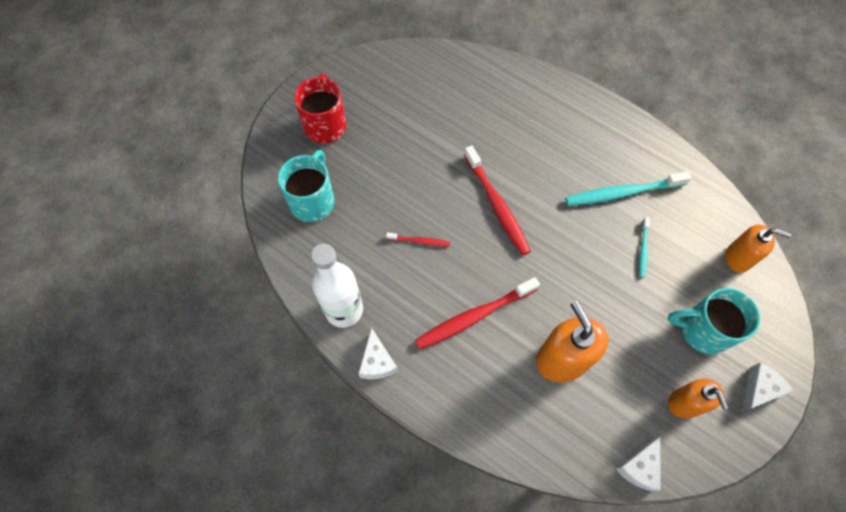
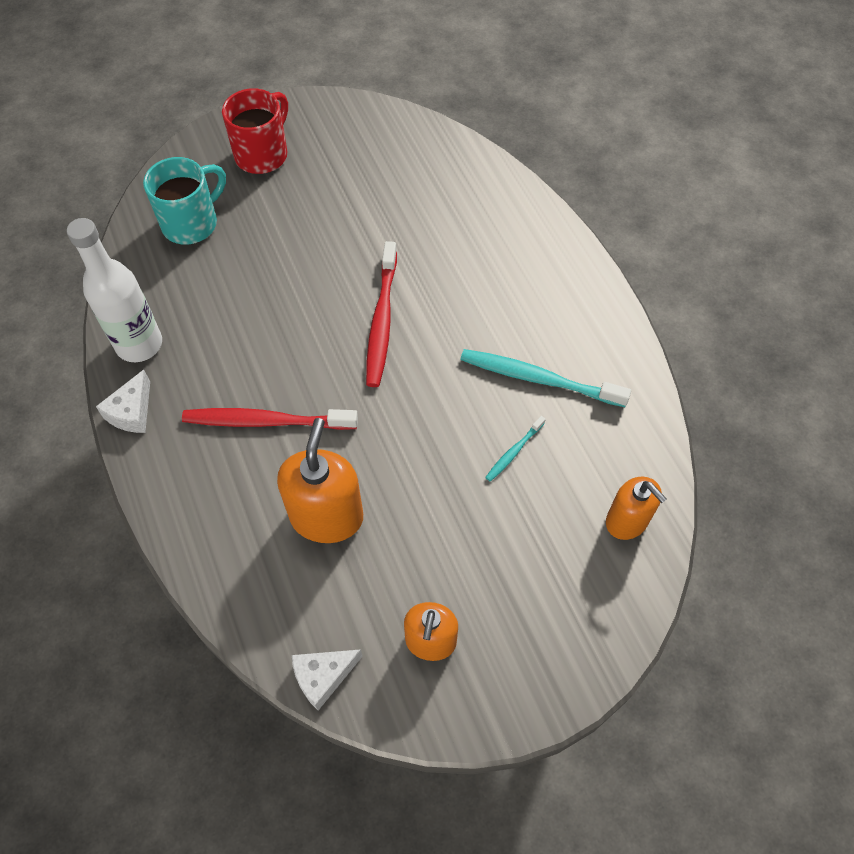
camera: 30 degrees right, 5 degrees down
red toothbrush [386,233,450,246] -> none
turquoise mug [668,288,760,355] -> none
white cheese [741,363,794,412] -> none

